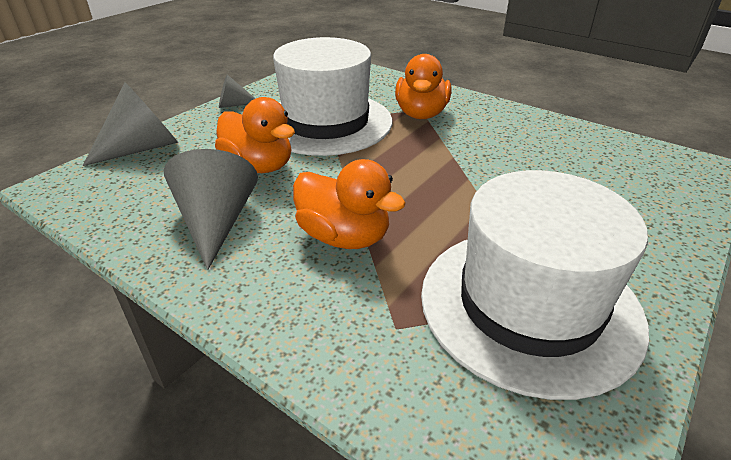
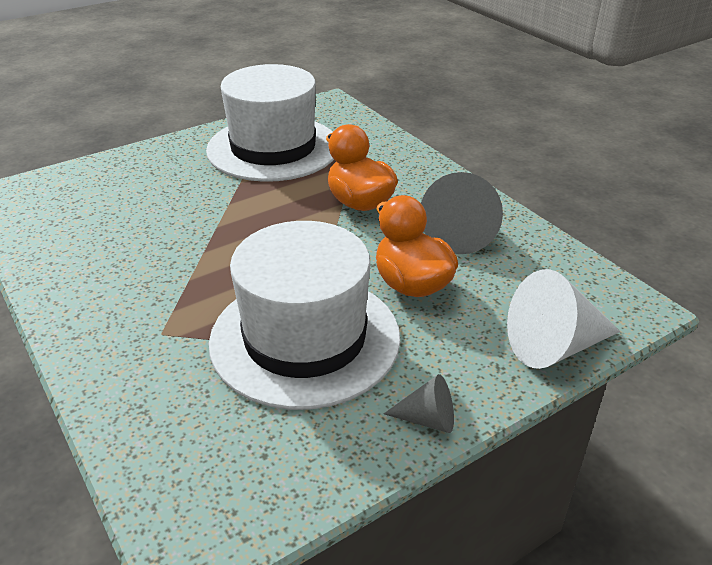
camera: 160 degrees left, 0 degrees up
grey cone [83,82,178,166] -> white cone [507,269,620,369]
orange duck [395,54,451,119] -> none

